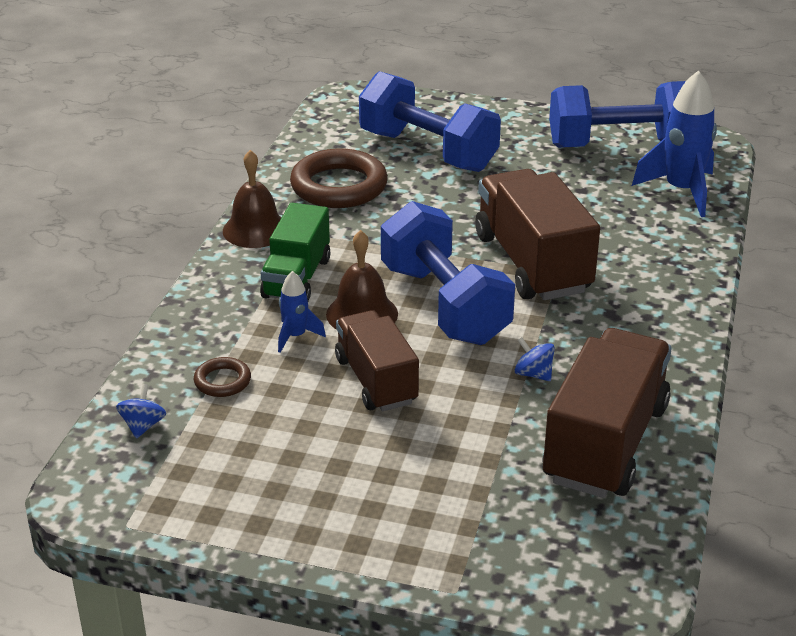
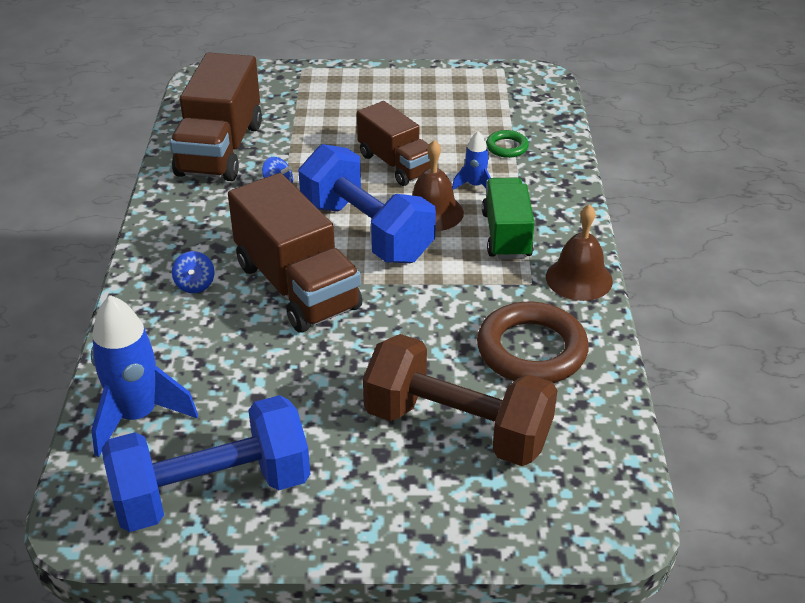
camera: 165 degrees right, 5 degrees up
blue spinning top [116,384,166,439] -> blue spinning top moved to [172,251,215,293]
brown ring [194,357,251,397] -> green ring [486,130,529,158]
blue dumbbell [359,71,501,172] -> brown dumbbell [363,334,558,466]

